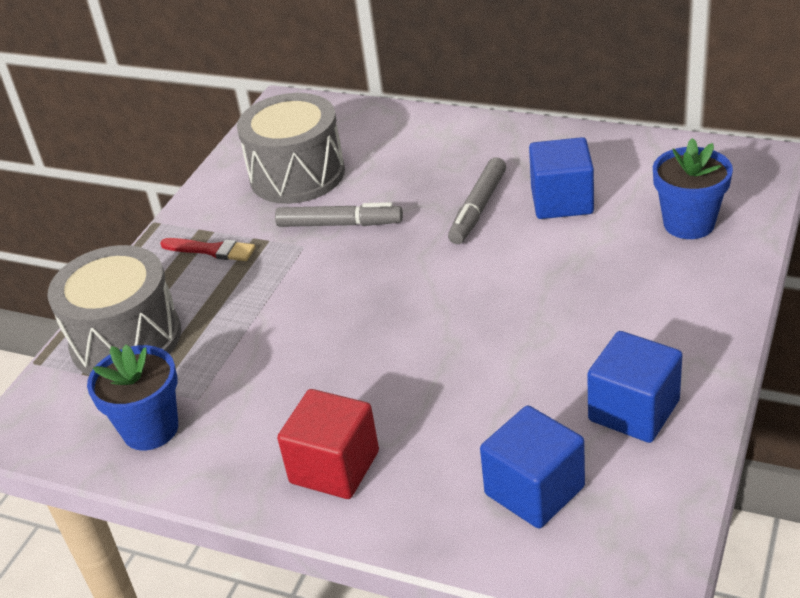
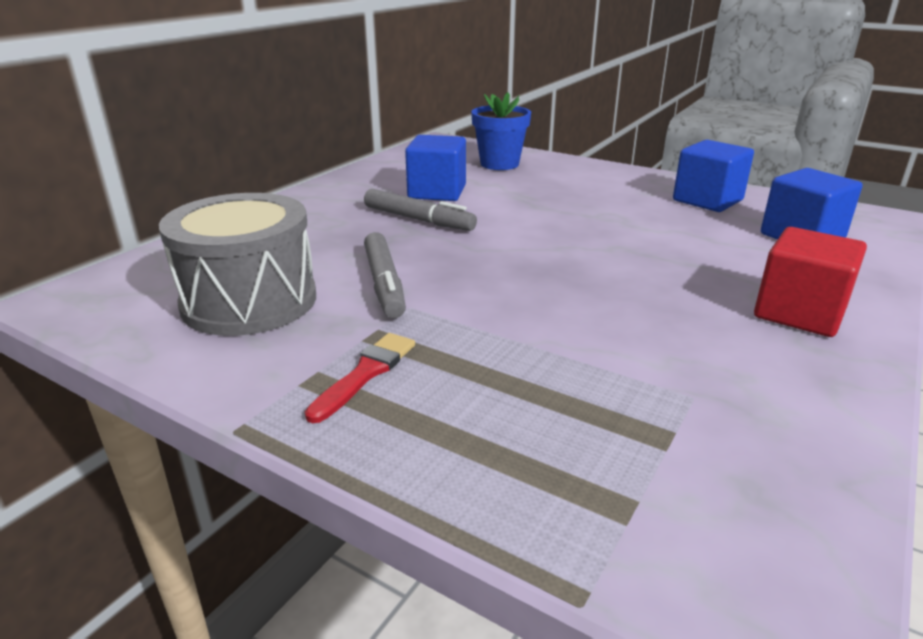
camera: 85 degrees left, 10 degrees down
grey drum [48,245,181,375] -> none
blue flower pot [87,345,178,450] -> none
grey marker [275,202,403,227] -> grey marker turned 150 degrees clockwise [364,232,406,318]

